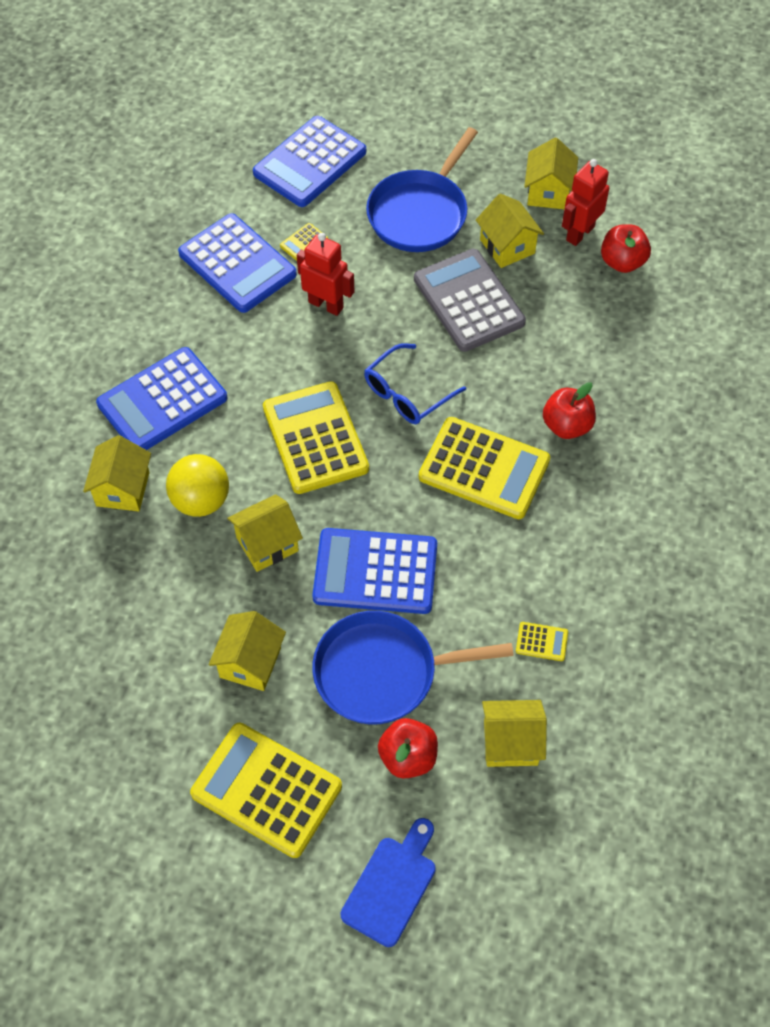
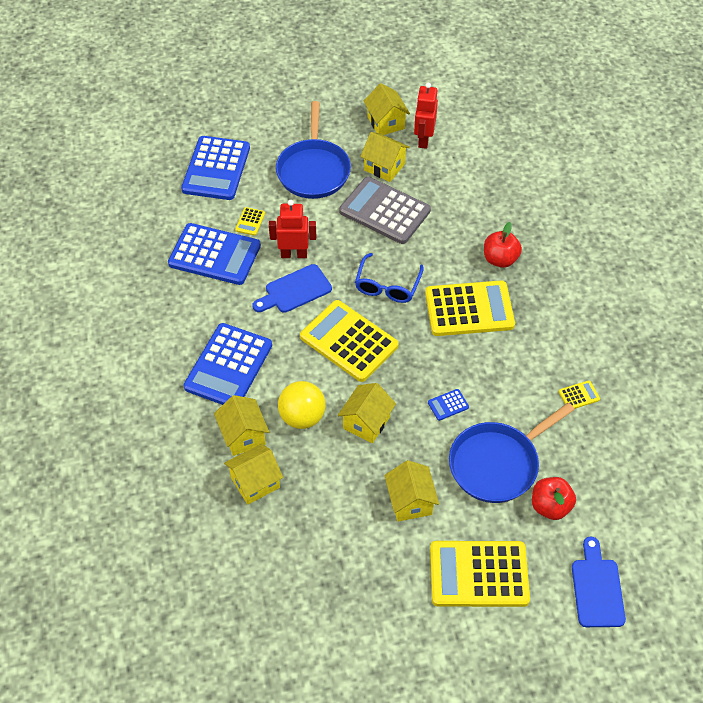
camera: 30 degrees left, 5 degrees down
blue calculator [312,528,437,614] -> blue calculator [428,389,469,421], size x0.40
yellow house [482,700,547,767] -> yellow house moved to [224,444,283,505]
red apple [601,224,651,273] -> none
none -> blue cutting board [252,264,332,313]

